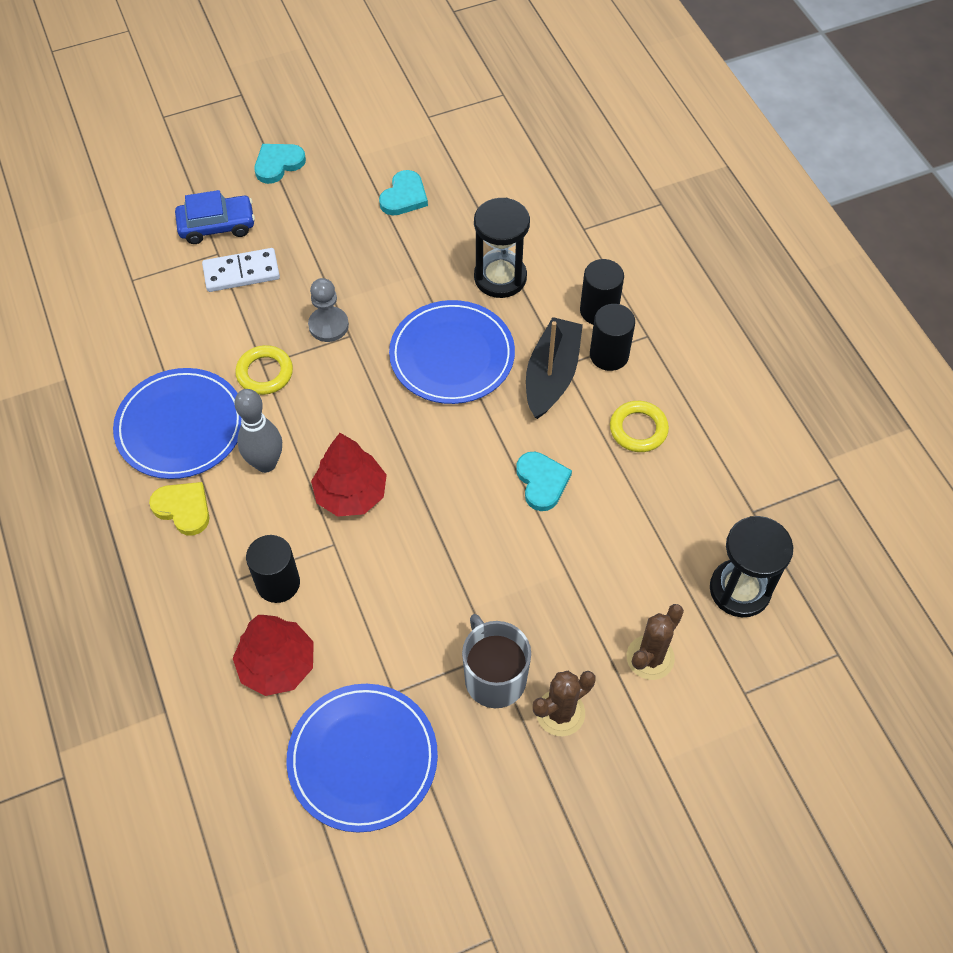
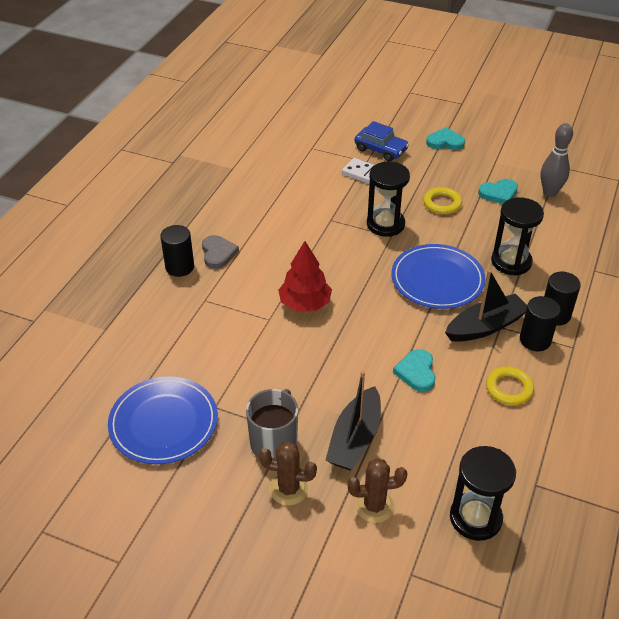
camera: 45 degrees right, 15 degrees down
blue plate [113,368,242,479] -> none
yellow heart [149,482,209,535] -> grey heart [202,235,239,269]
red tree [233,615,314,696] -> none
grey bowling pin [234,389,282,473] -> grey bowling pin moved to [541,123,573,197]
yellow ring [235,345,293,395] -> yellow ring moved to [423,187,462,214]
black cylinder [246,535,300,603] -> black cylinder moved to [160,225,194,277]
grey pawn [308,278,349,342] -> black hourglass [367,161,410,237]
turquoise heart [516,452,572,511] -> turquoise heart turned 150 degrees clockwise [393,349,436,392]
none -> black boat [325,371,381,470]

